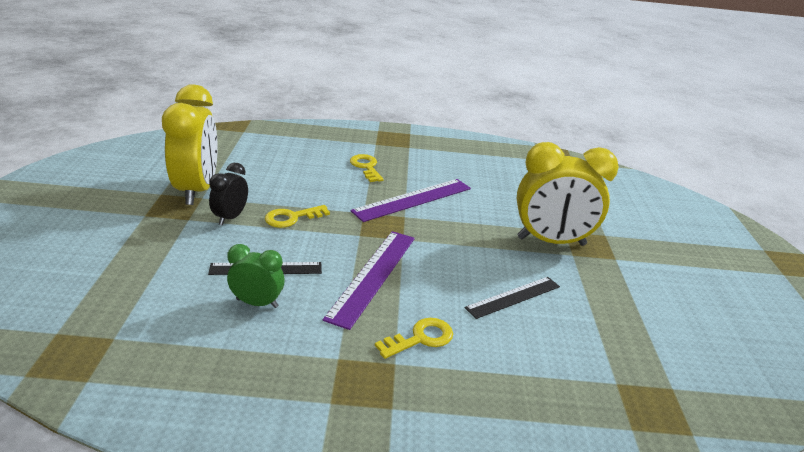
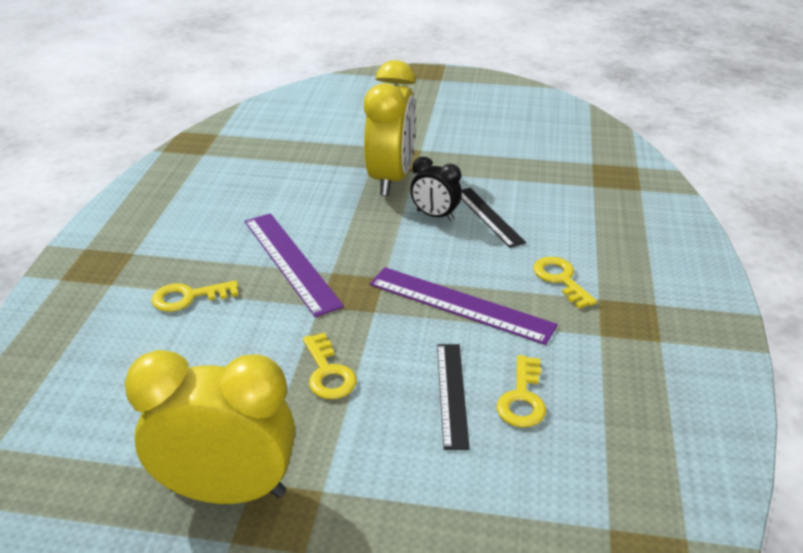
camera: 80 degrees left, 5 degrees up
black clock [209,163,248,226] -> black clock moved to [410,157,462,221]
green clock [227,244,285,308] -> yellow key [497,355,546,427]

